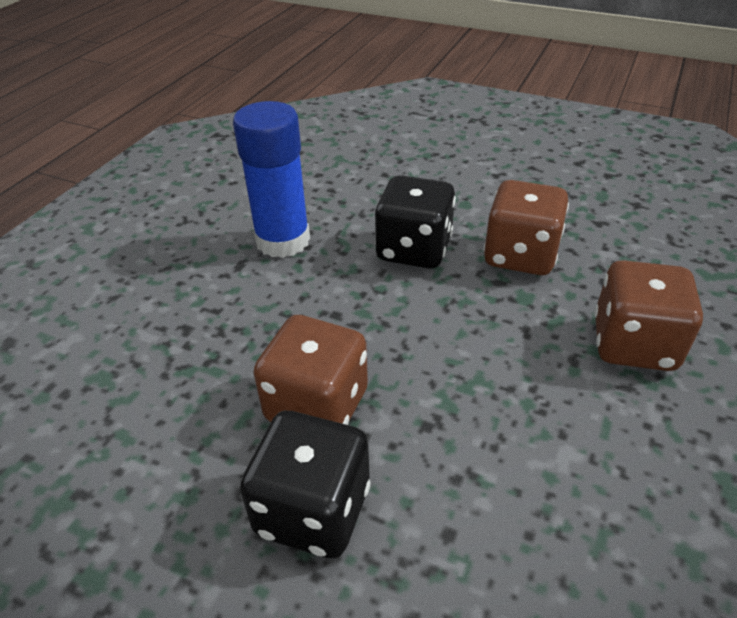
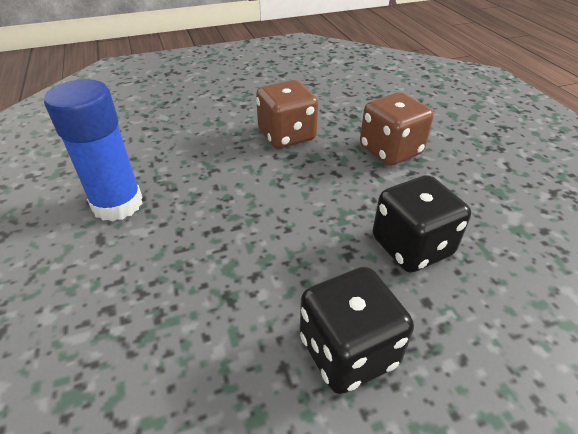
camera: 45 degrees left, 0 degrees up
brown dice [253,315,368,425] -> none
black dice [375,175,456,269] -> black dice moved to [373,175,471,273]

